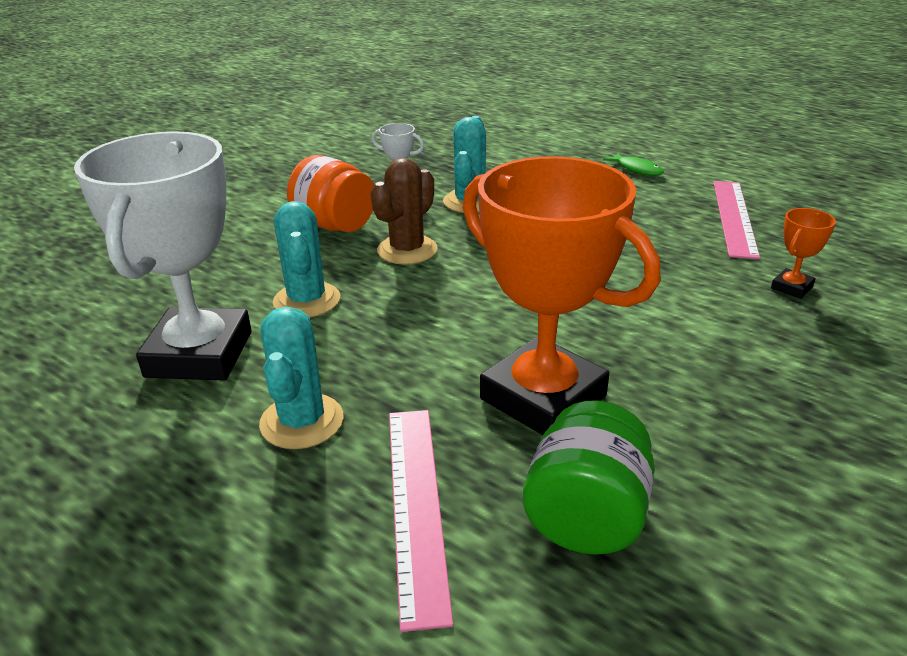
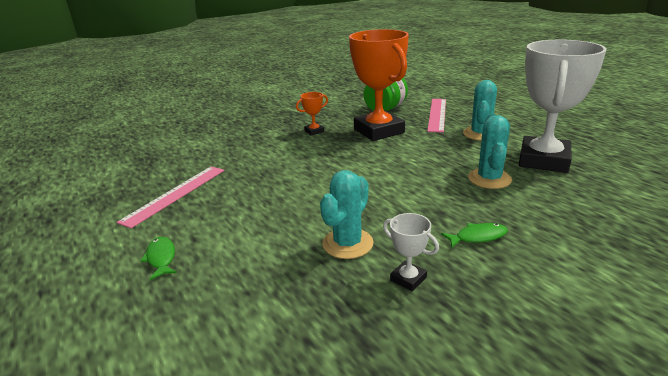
camera: 160 degrees left, 5 degrees down
orange jar [287,155,374,232] -> green fish [441,223,508,248]
brown cactus [371,158,438,265] -> none
orange trophy [771,208,836,299] -> orange trophy moved to [296,92,328,135]

